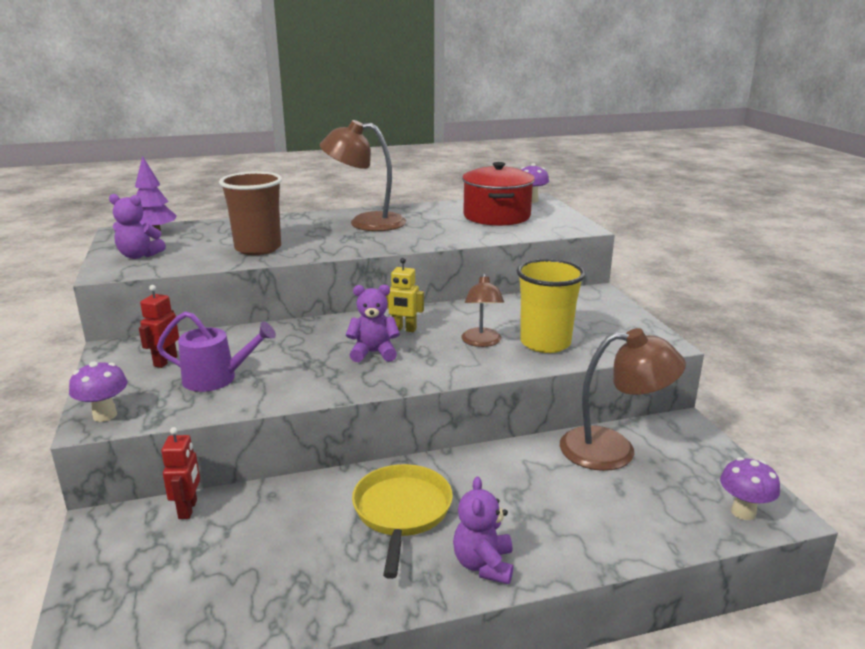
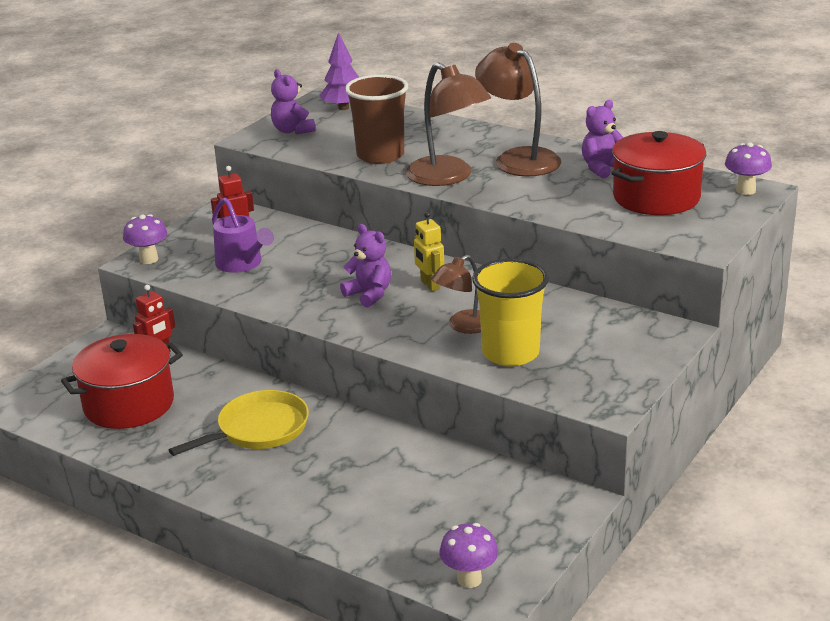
camera: 50 degrees right, 5 degrees up
purple teddy bear [453,477,513,584] -> purple teddy bear moved to [582,100,624,179]
brown lamp [560,328,686,471] -> brown lamp moved to [406,63,491,186]
none -> red pot [61,334,183,429]

